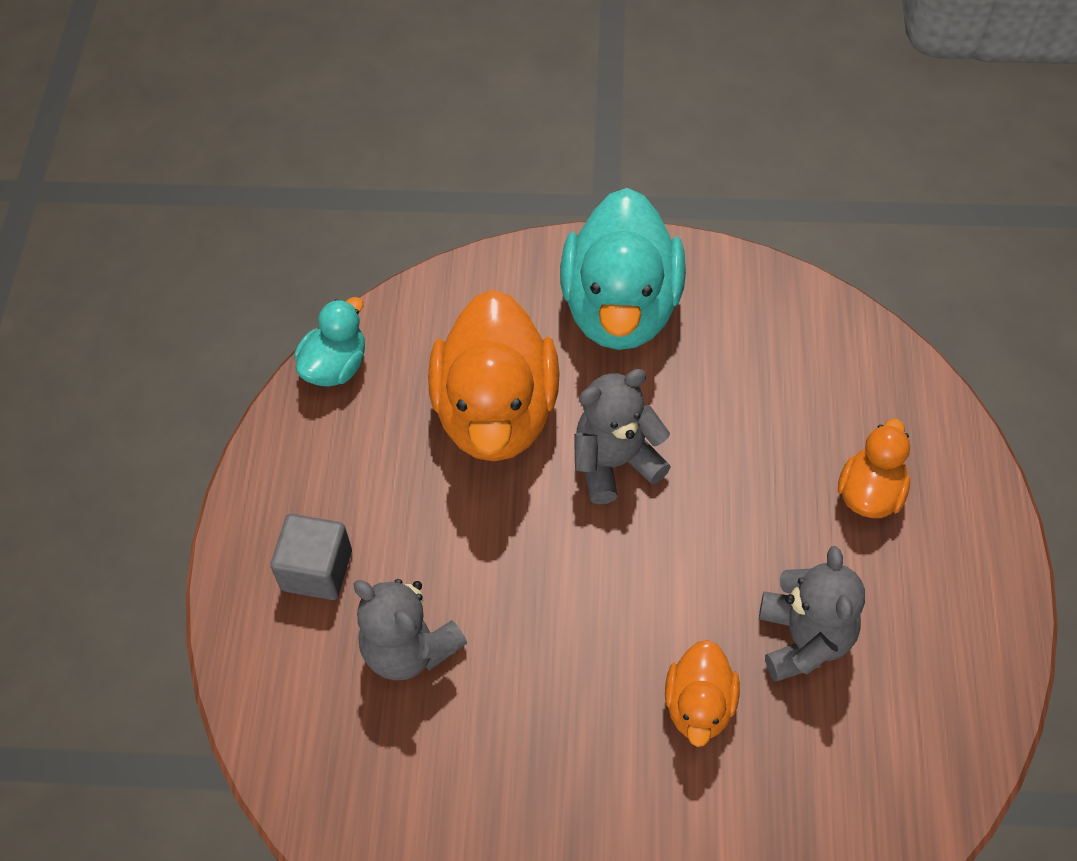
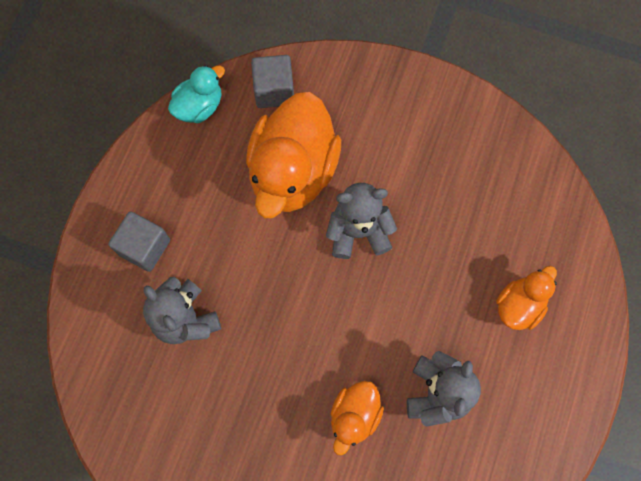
camera: 15 degrees right, 15 degrees up
turquoise duck [560,188,686,350] -> none
none -> grey cube [251,55,294,108]

